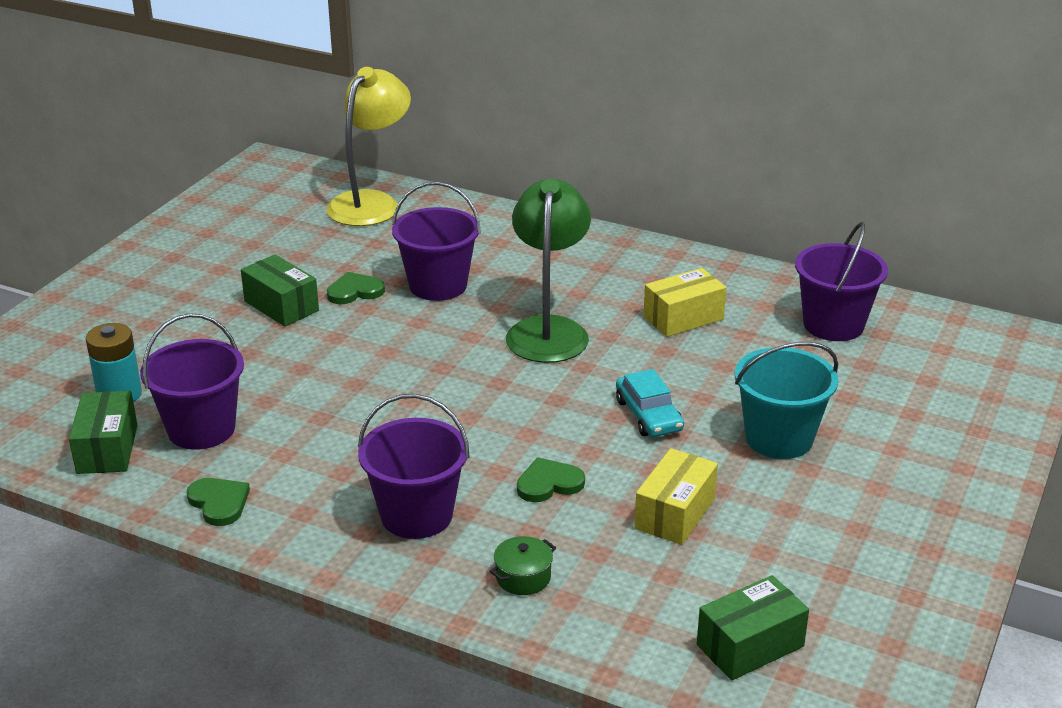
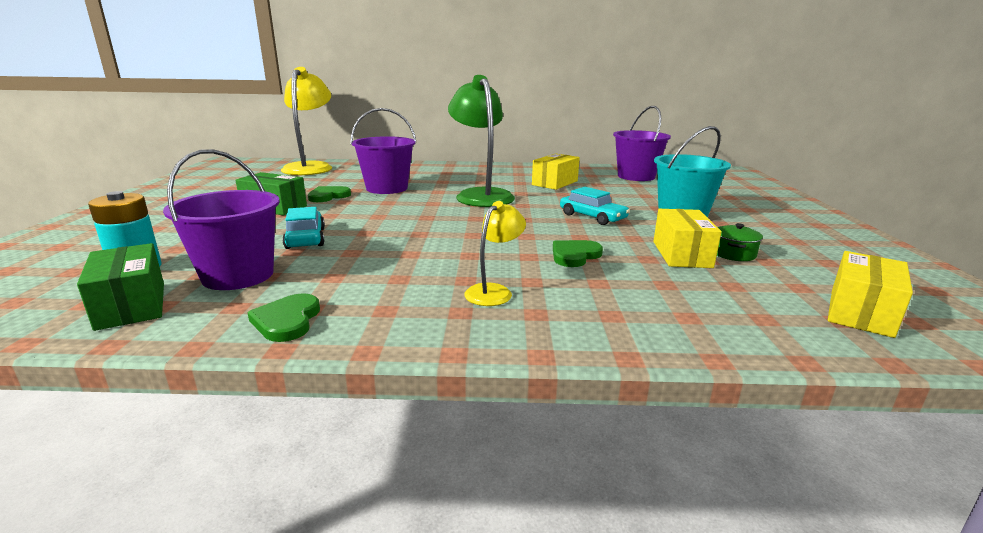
camera: 25 degrees left, 10 degrees down
green heart [186,478,250,526] -> green heart turned 120 degrees counterclockwise [247,293,320,342]
purple bucket [358,394,470,539] -> yellow lamp [464,201,526,306]
green pot [490,536,556,595] -> green pot moved to [717,223,763,261]
green box [697,575,809,680] -> yellow box [828,251,913,338]
none -> turquoise car [282,207,325,249]

